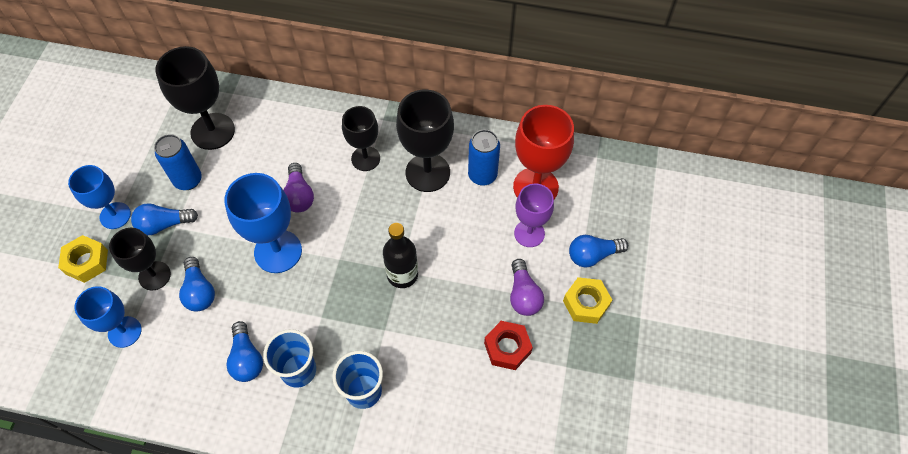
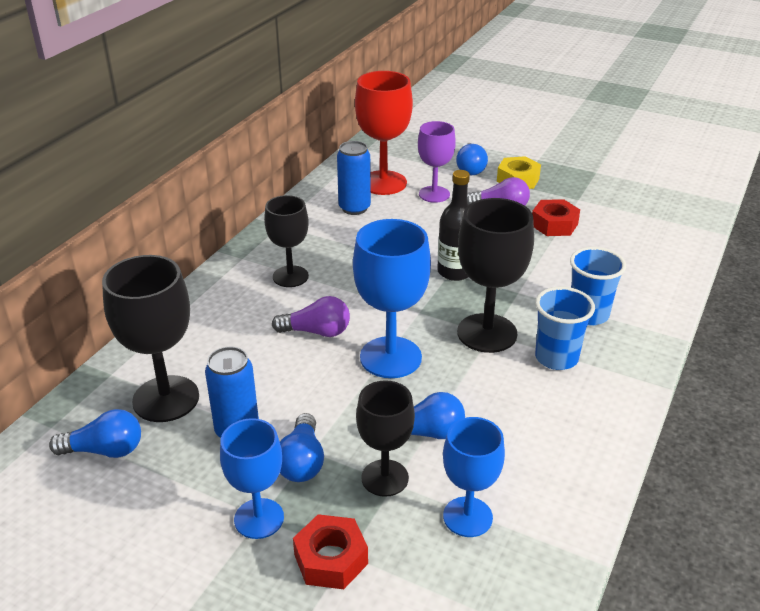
camera: 75 degrees left, 25 degrees down
yellow nut [58,235,108,283] -> red nut [293,514,368,589]
blue light bulb [226,321,263,382] -> blue light bulb moved to [49,409,141,458]
black goblet [396,90,454,192] -> black goblet moved to [457,198,534,353]

